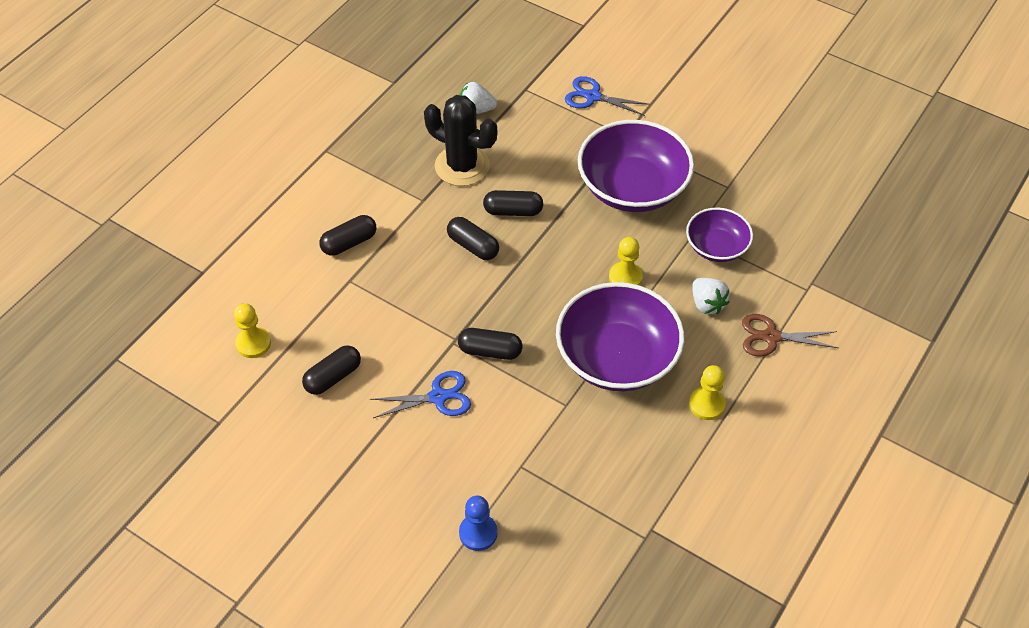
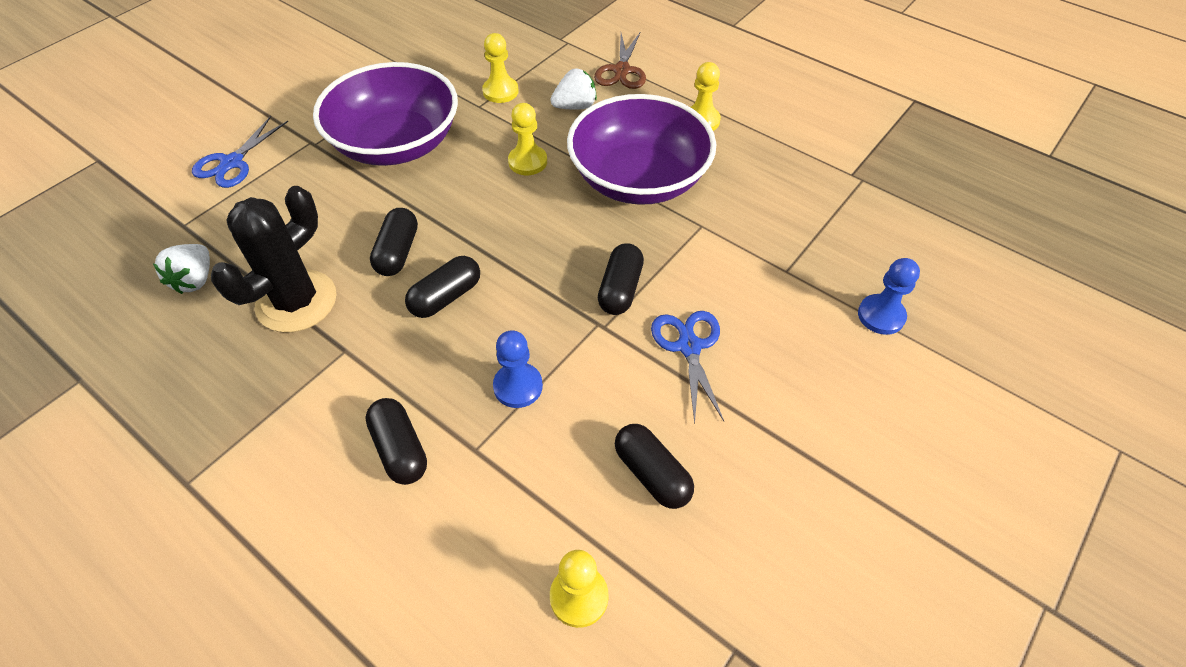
camera: 85 degrees left, 0 degrees up
purple bowl [686,208,753,262] -> yellow pawn [482,33,519,103]
none -> blue pawn [493,331,543,408]

